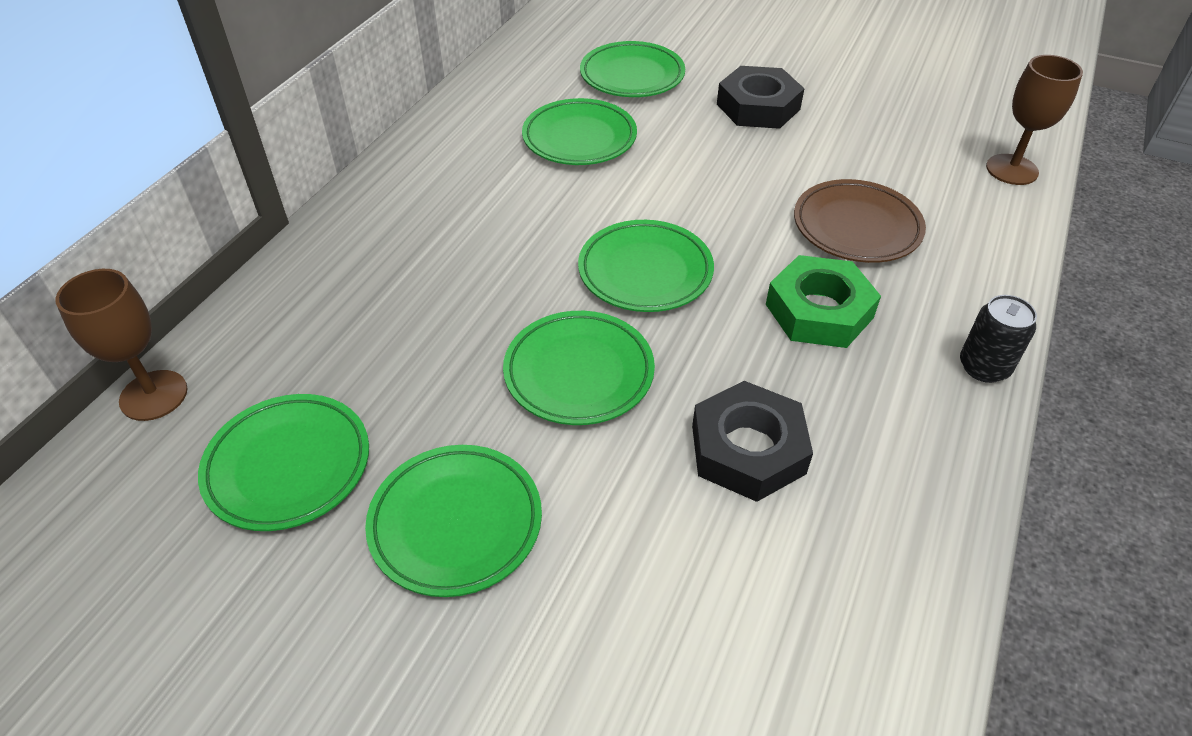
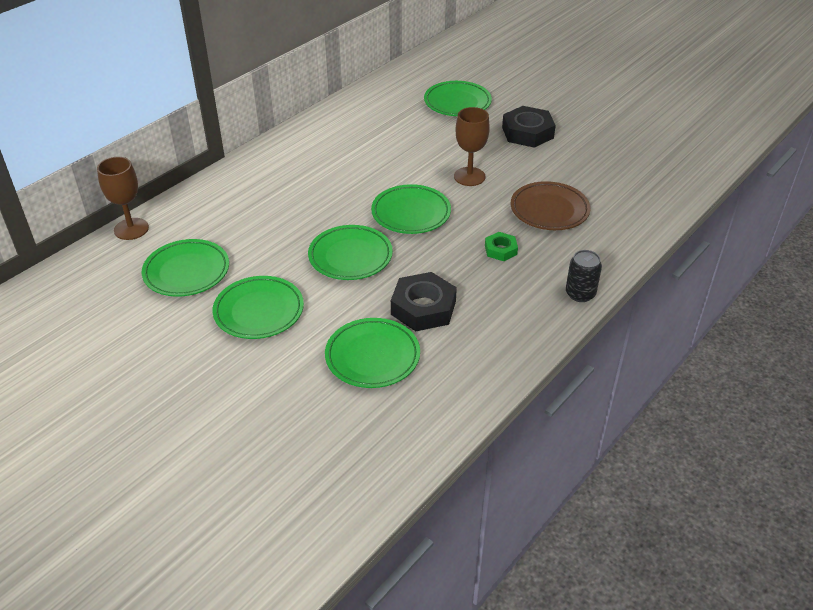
camera: 15 degrees right, 5 degrees down
green plate [522,98,637,165] -> green plate moved to [325,318,420,388]
green nut [766,255,881,348] -> green nut [485,232,518,261], size x0.55
brown goblet [986,55,1083,185] -> brown goblet moved to [454,107,490,186]

